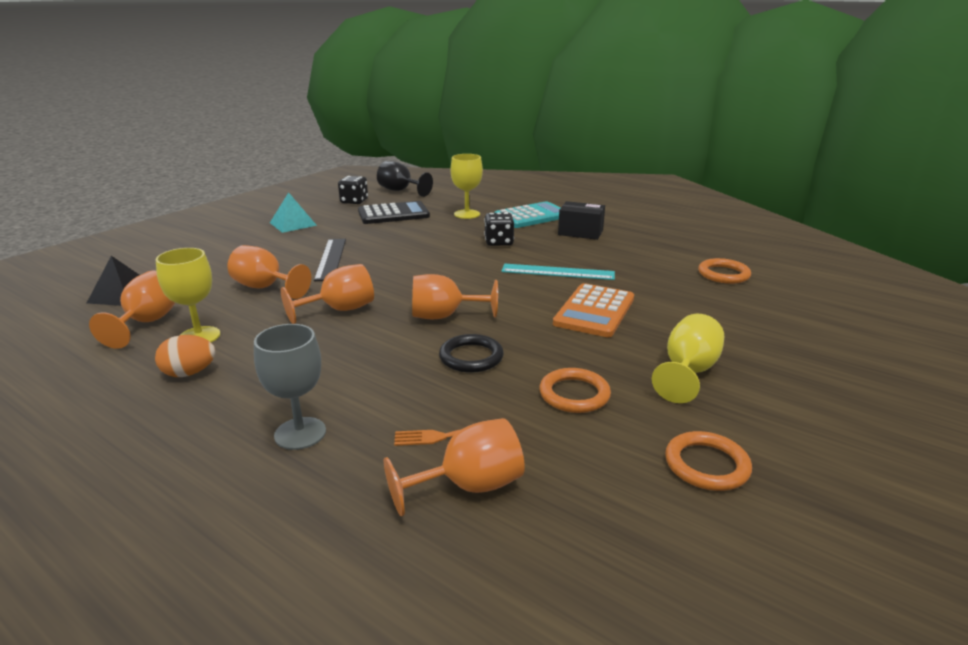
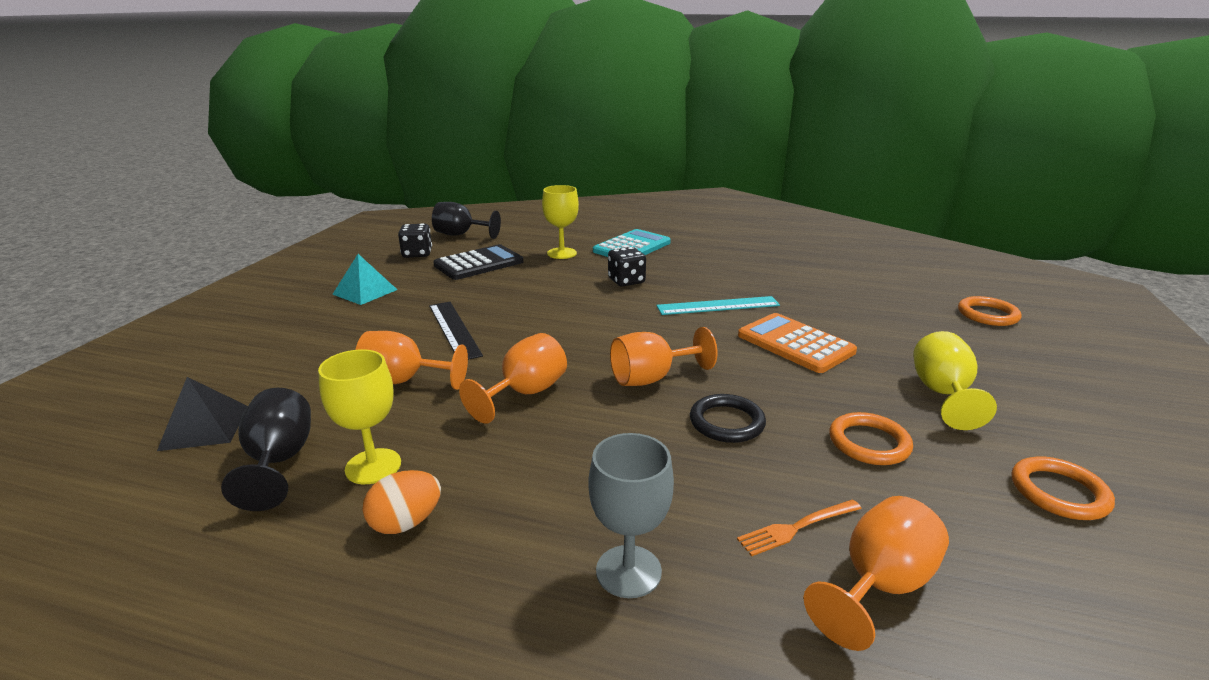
camera: 20 degrees left, 0 degrees up
orange goblet [89,271,175,349] -> black goblet [221,388,311,511]
orange calculator [553,283,634,337] -> orange calculator turned 135 degrees clockwise [738,313,857,373]
black box [558,201,605,240] -> none
orange ring [698,258,751,284] -> orange ring moved to [958,296,1022,326]

